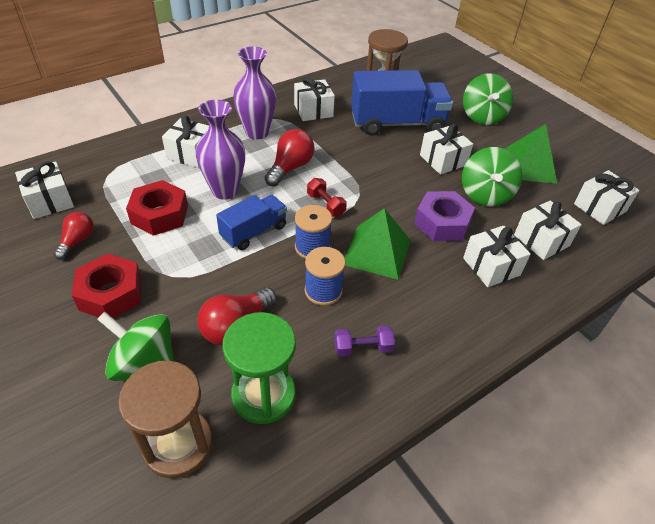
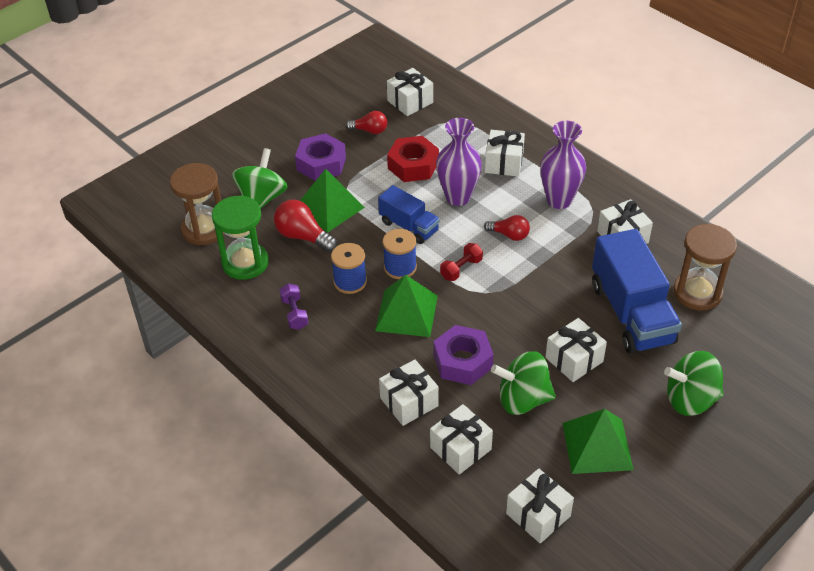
camera: 85 degrees right, 0 degrees up
red nut [72,254,142,318] -> purple nut [295,133,346,181]
red light bulb [265,129,315,187] -> red light bulb [484,215,530,241], size x0.66
none -> green pyramid [300,169,365,233]

